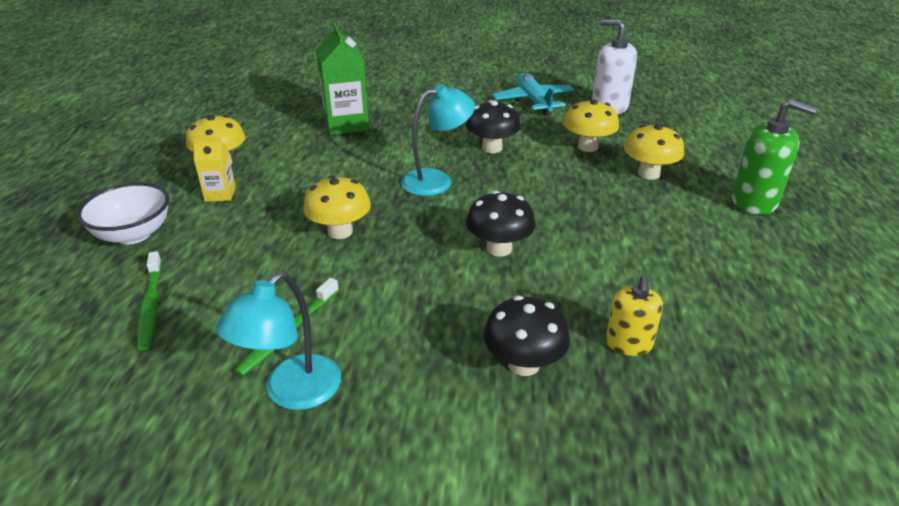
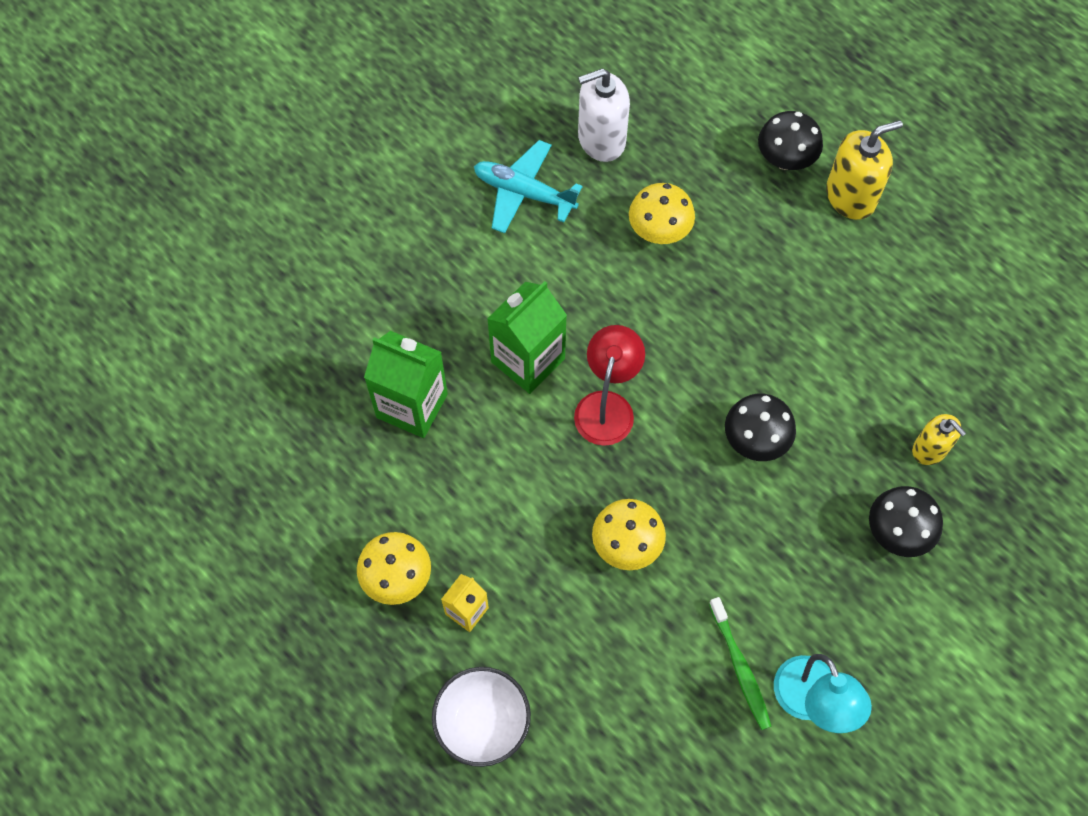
camera: 50 degrees left, 30 degrees up
green toothbrush [137,251,162,350] -> none
turquoise lamp [401,84,475,196] -> red lamp [574,325,645,446]
black mushroom [466,100,521,153] -> black mushroom moved to [758,111,823,170]
yellow mushroom [624,124,684,180] -> none
green soap dispenser [731,99,817,215] -> yellow soap dispenser [826,120,903,220]
none -> green carton [487,281,567,394]

